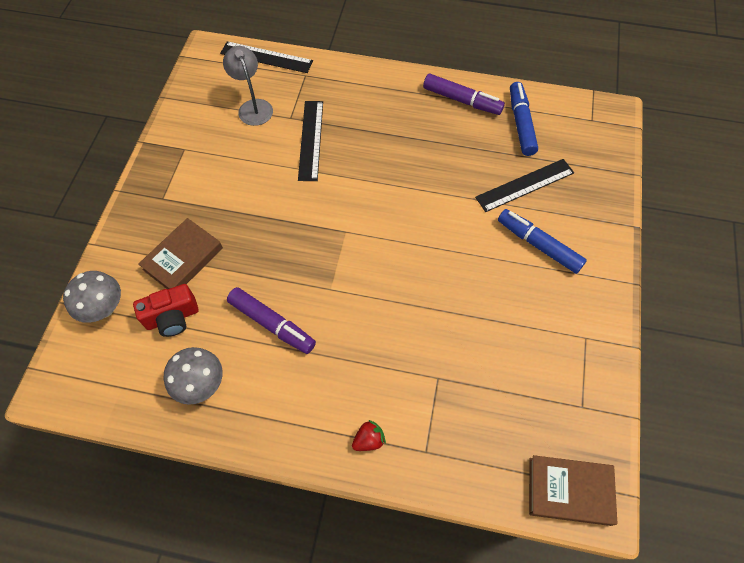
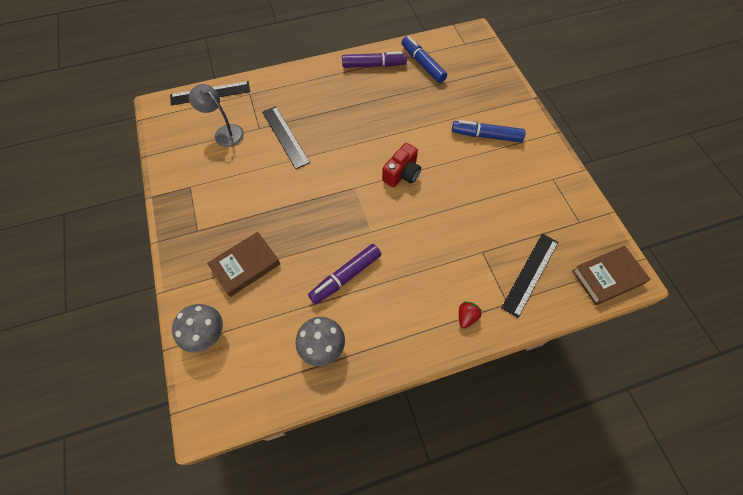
camera: 30 degrees left, 0 degrees up
red camera [133,284,198,337] -> red camera moved to [382,143,421,187]
brown book [138,218,223,289] -> brown book turned 45 degrees clockwise [207,232,280,297]
purple marker [227,287,316,354] -> purple marker turned 135 degrees clockwise [308,244,381,305]
black ruler [475,159,574,212] -> black ruler moved to [501,234,558,318]

